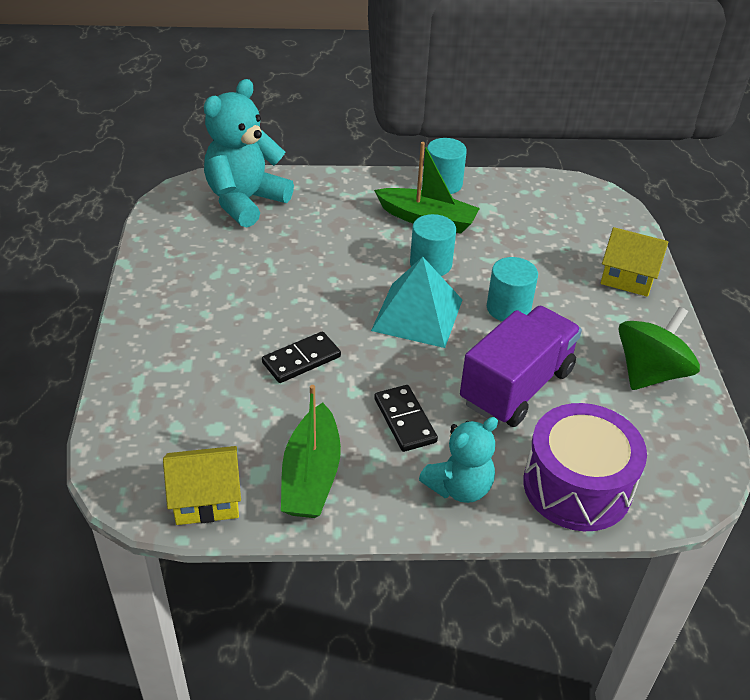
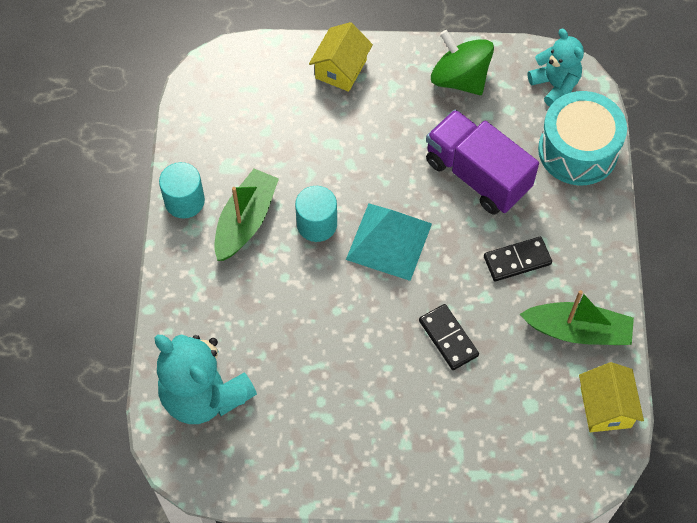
camera: 85 degrees left, 20 degrees up
turquoise teddy bear [419,417,498,503] -> turquoise teddy bear moved to [528,28,584,107]
turquoise cylinder [487,257,538,321] -> none
purple drum [523,403,647,531] -> turquoise drum [538,91,627,185]

